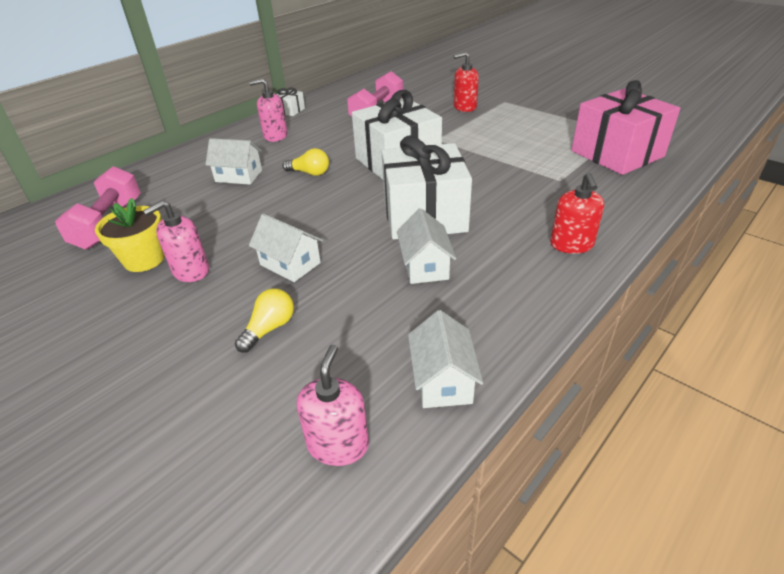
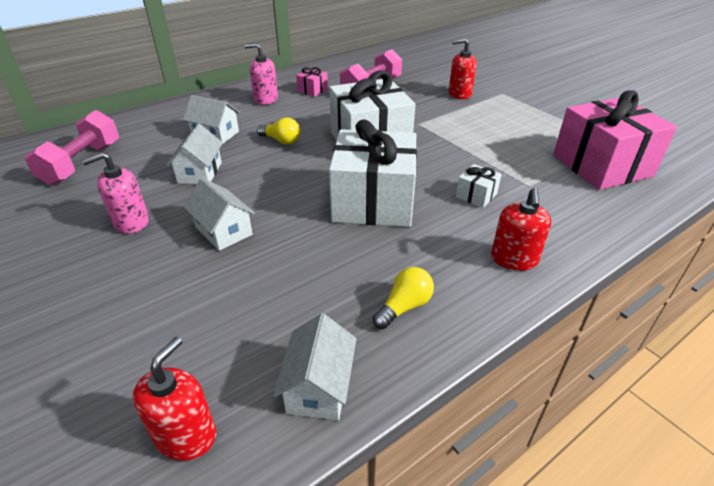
camera: 10 degrees right, 0 degrees up
yellow flower pot [95,198,165,272] -> none
yellow light bulb [235,288,294,353] -> yellow light bulb moved to [373,267,434,329]
white gift [276,88,305,116] -> white gift moved to [456,164,502,208]
pink soap dispenser [297,344,369,466] -> red soap dispenser [133,337,216,461]
white house [397,209,456,284] -> white house moved to [166,124,223,184]
none -> pink gift [296,67,328,97]

